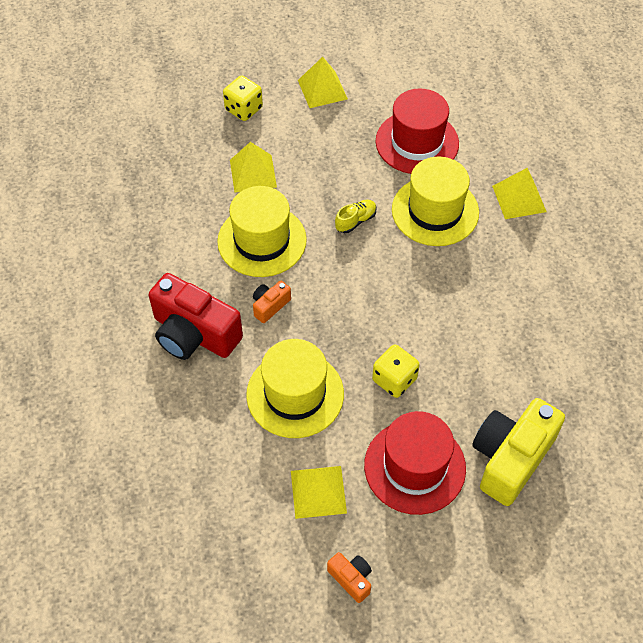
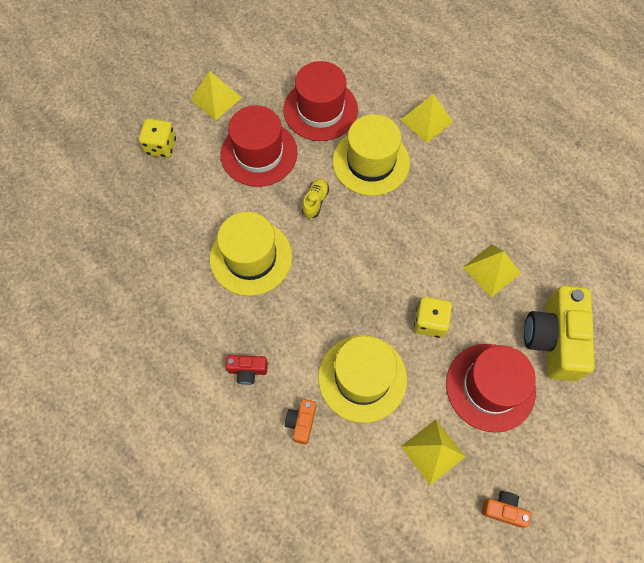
camera: 30 degrees left, 10 degrees up
red camera [149,273,243,360] -> red camera [226,355,268,385], size x0.46
yellow pyramid [230,142,277,193] -> yellow pyramid moved to [462,244,521,298]
orange camera [253,281,291,323] -> orange camera moved to [285,399,316,445]
none -> red hat [221,105,298,187]

